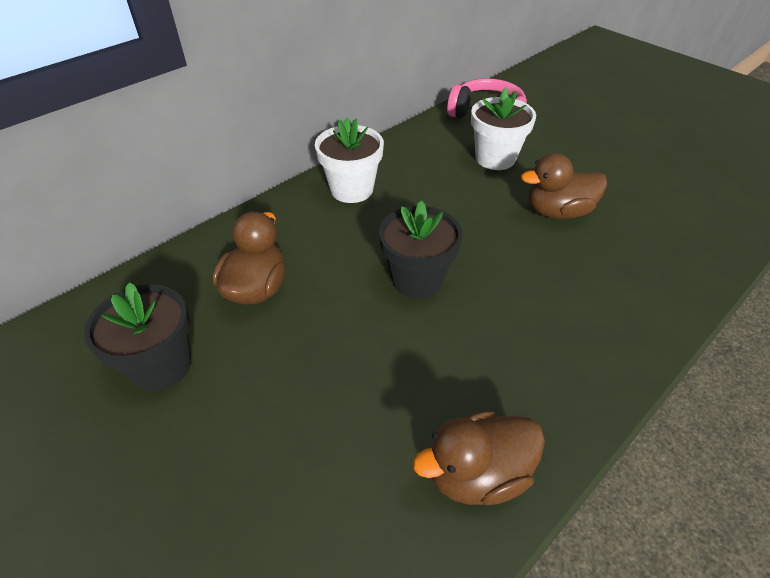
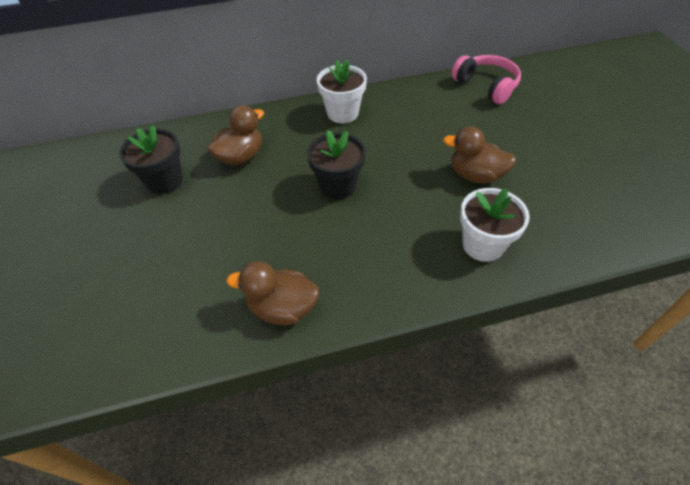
camera: 30 degrees right, 5 degrees up
white flower pot [471,88,536,170] -> white flower pot moved to [460,188,530,262]

